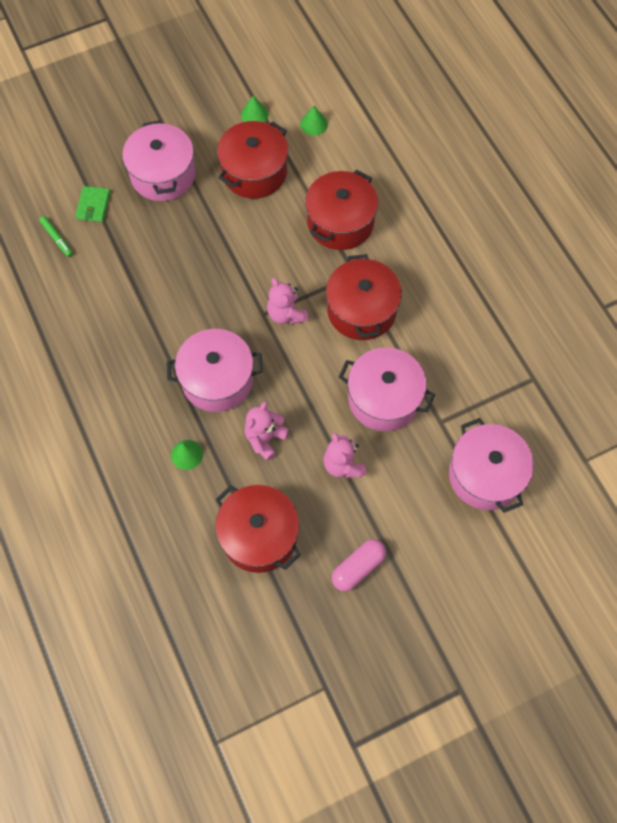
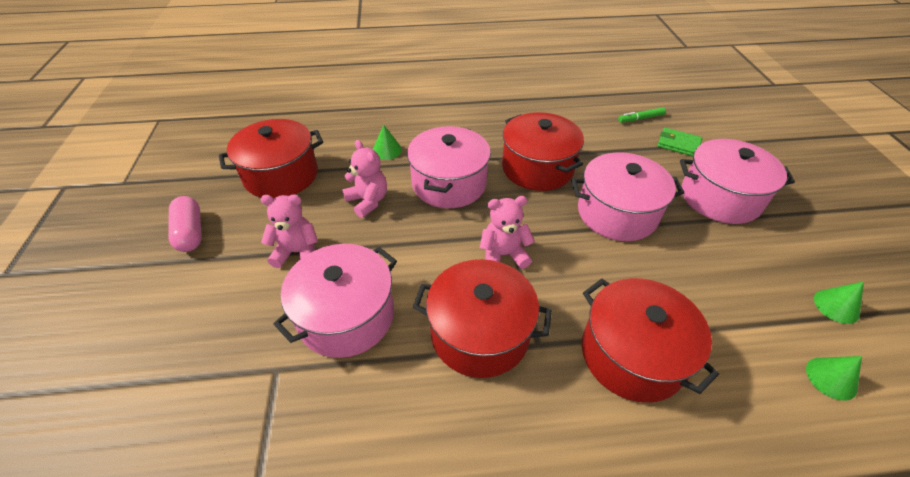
camera: 110 degrees right, 20 degrees down
red pot [217,121,288,199] -> red pot moved to [502,112,584,191]
pink pot [449,418,534,513] -> pink pot moved to [571,152,684,241]

